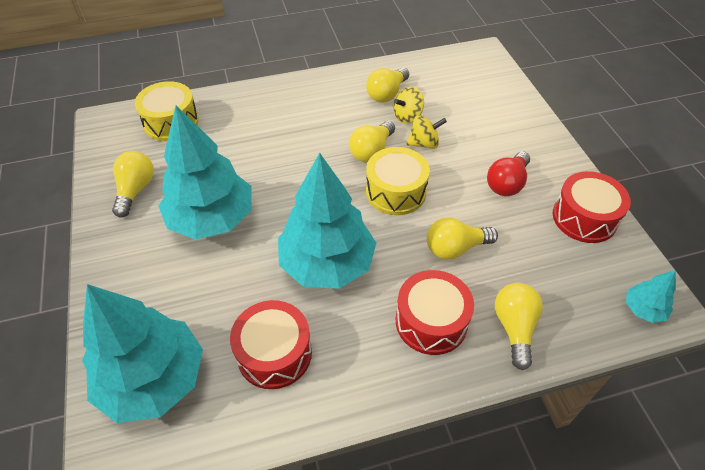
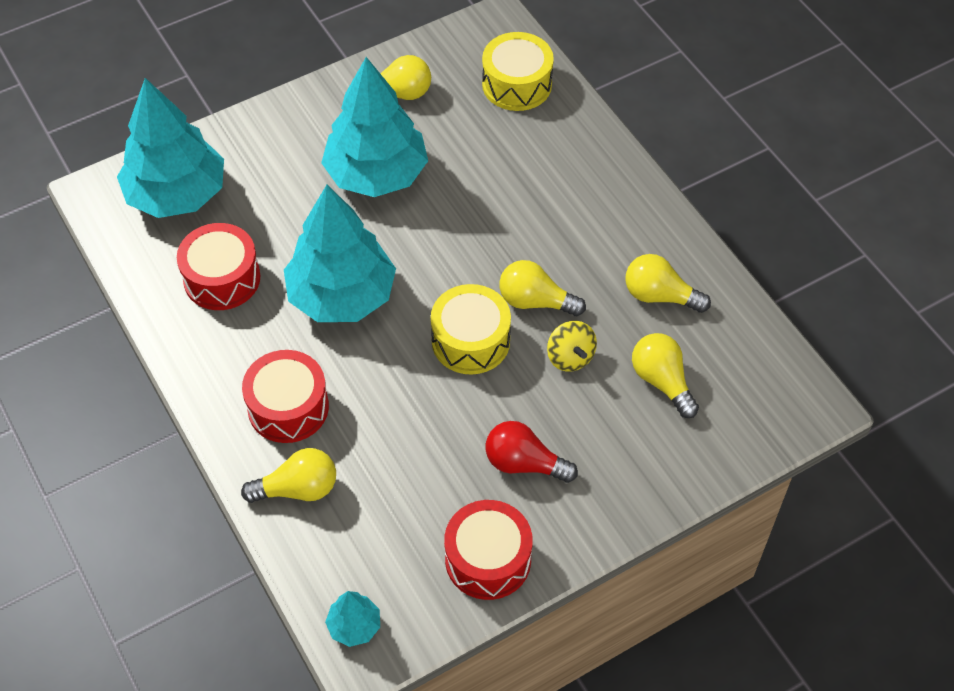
camera: 75 degrees right, 5 degrees up
yellow spinning top [393,87,424,123] -> none
yellow light bulb [427,217,498,260] -> yellow light bulb moved to [632,333,699,418]

